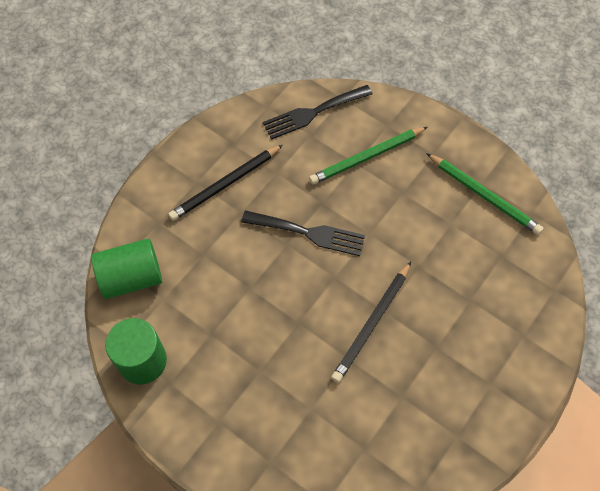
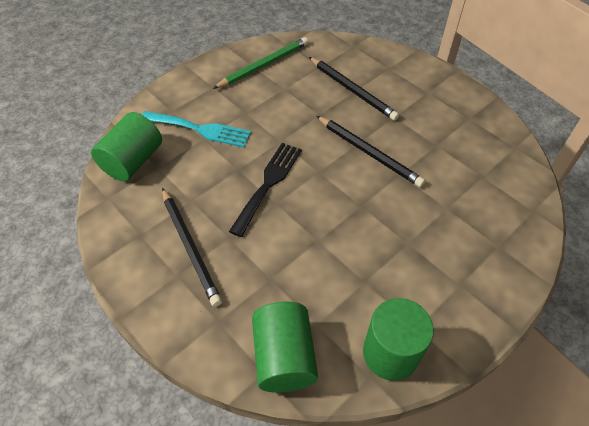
camera: 80 degrees left, 10 degrees down
black fork [262,85,373,140] -> green cylinder [91,112,162,181]
green pencil [309,127,428,185] -> turquoise fork [142,111,251,147]
none -> black pencil [309,57,399,121]

